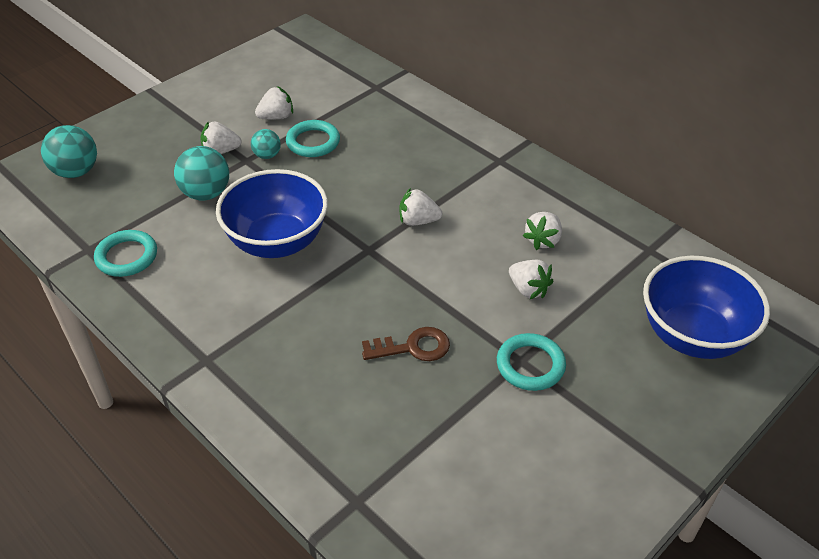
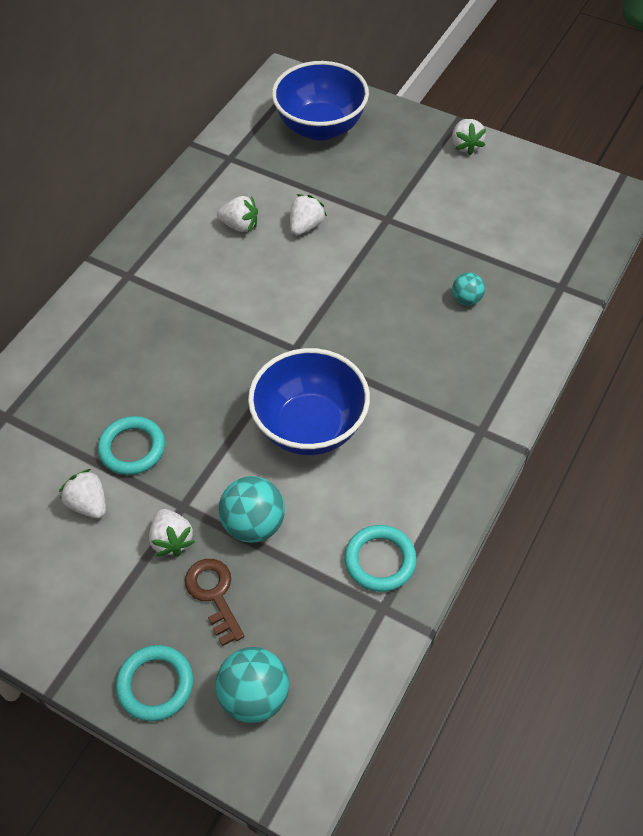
camera: 105 degrees left, 10 degrees up
turquoise ball [251,129,281,159] -> turquoise ball moved to [452,272,485,306]
brown key [362,327,450,361] -> brown key moved to [185,559,245,646]
white strawberry [399,188,442,226] -> white strawberry moved to [452,119,486,155]
turquoise ring [497,333,566,391] -> turquoise ring moved to [116,645,193,721]

